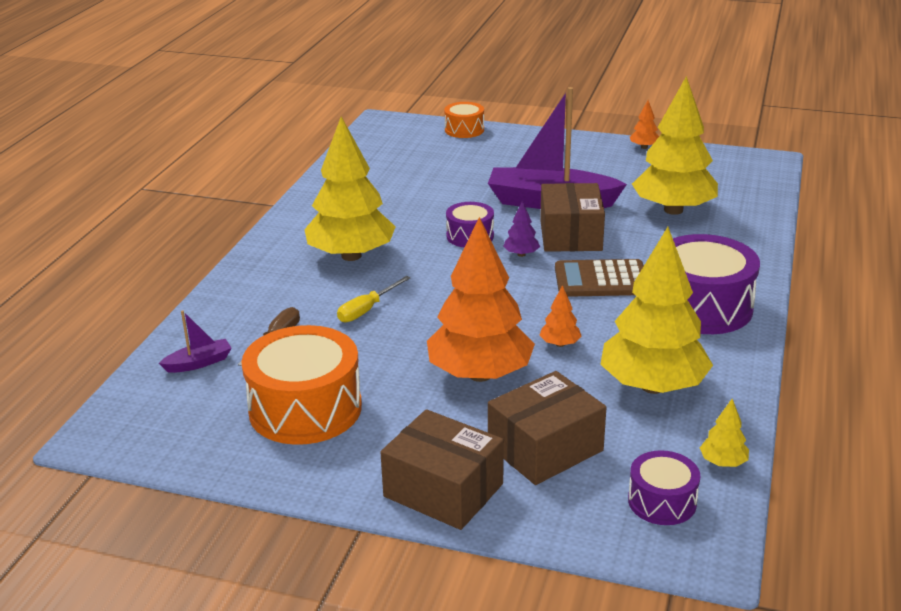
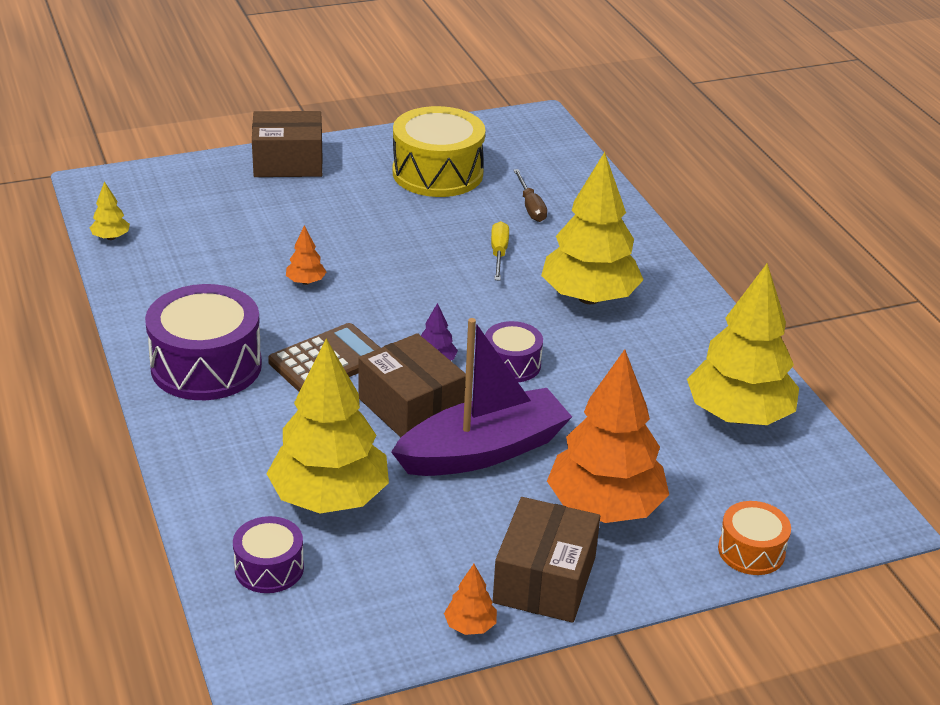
camera: 140 degrees right, 5 degrees up
purple boat [159,310,232,373] -> none
orange drum [241,325,362,445] -> yellow drum [393,106,485,197]
orange tree [427,217,535,382] -> orange tree moved to [547,349,669,523]
brown box [488,371,607,485] -> brown box moved to [493,497,600,623]
yellow tree [600,227,713,394] -> yellow tree moved to [687,263,799,425]
purple drum [628,450,700,525] -> purple drum moved to [233,516,304,593]

